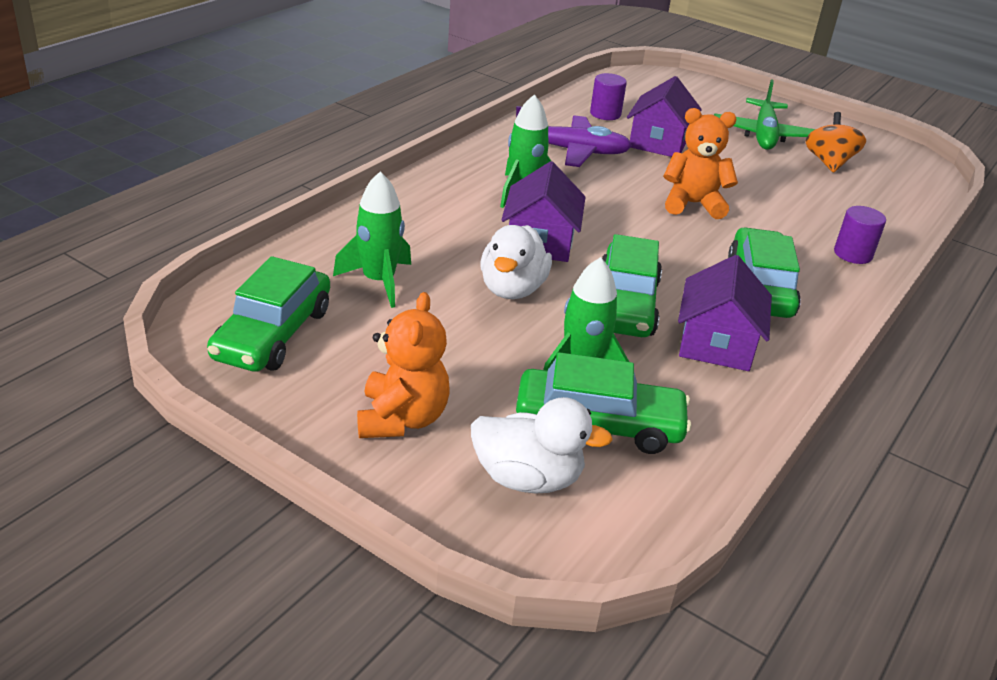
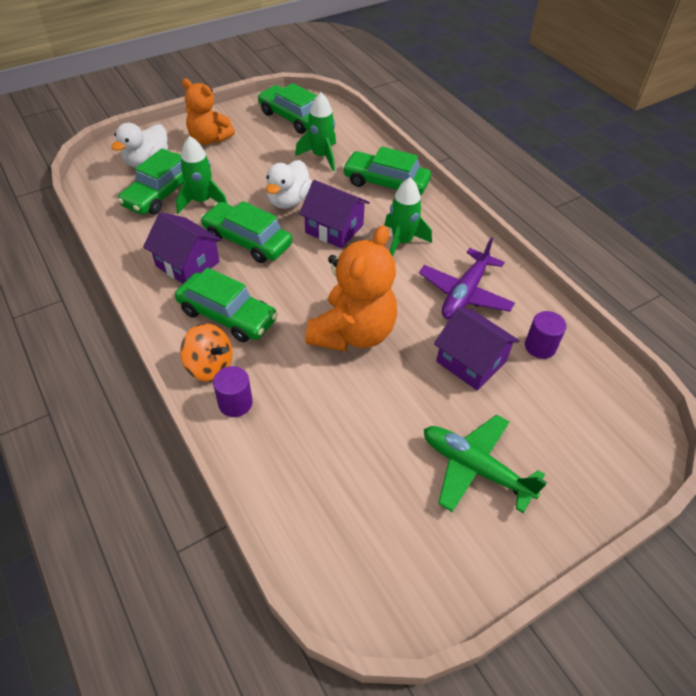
camera: 115 degrees right, 15 degrees up
white duck [480,225,552,299] -> white duck turned 105 degrees counterclockwise [266,160,312,209]
orange teddy bear [663,108,738,219] -> orange teddy bear [305,225,397,351], size x1.51
orange spinning top [805,112,866,173] -> orange spinning top moved to [180,323,232,382]
none -> green car [343,146,431,195]

